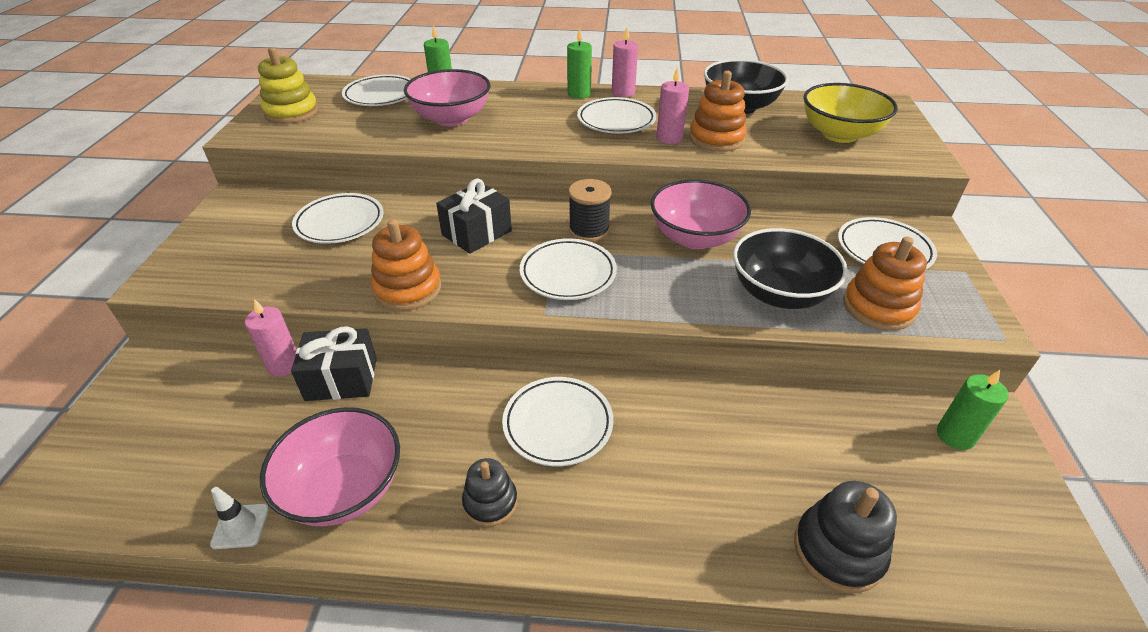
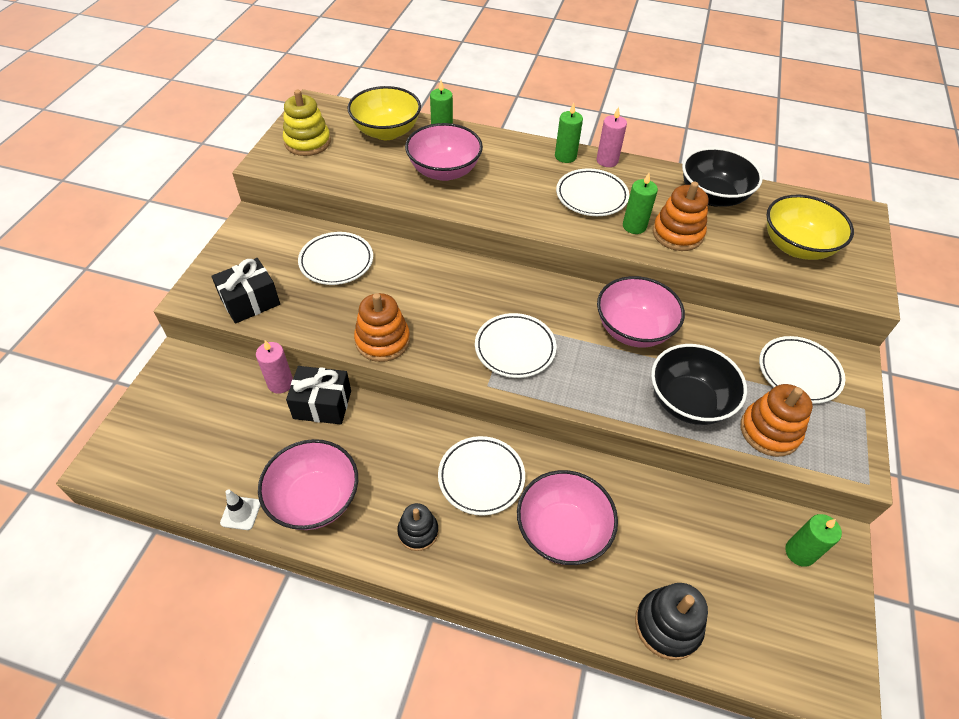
camera: 10 degrees right, 10 degrees up
white plate [342,74,411,106] -> yellow bowl [347,86,421,140]
black gift [436,179,512,254] -> black gift moved to [211,258,280,324]
black spool [569,179,612,242] -> none
pink candle [656,66,689,144] -> green candle [623,173,658,234]
none -> pink bowl [517,470,618,565]

